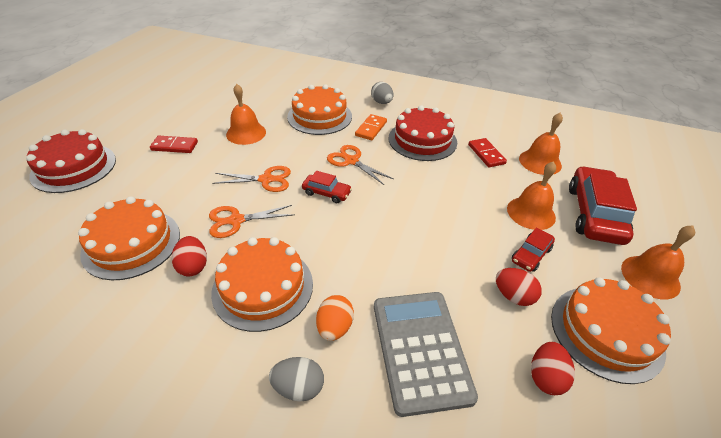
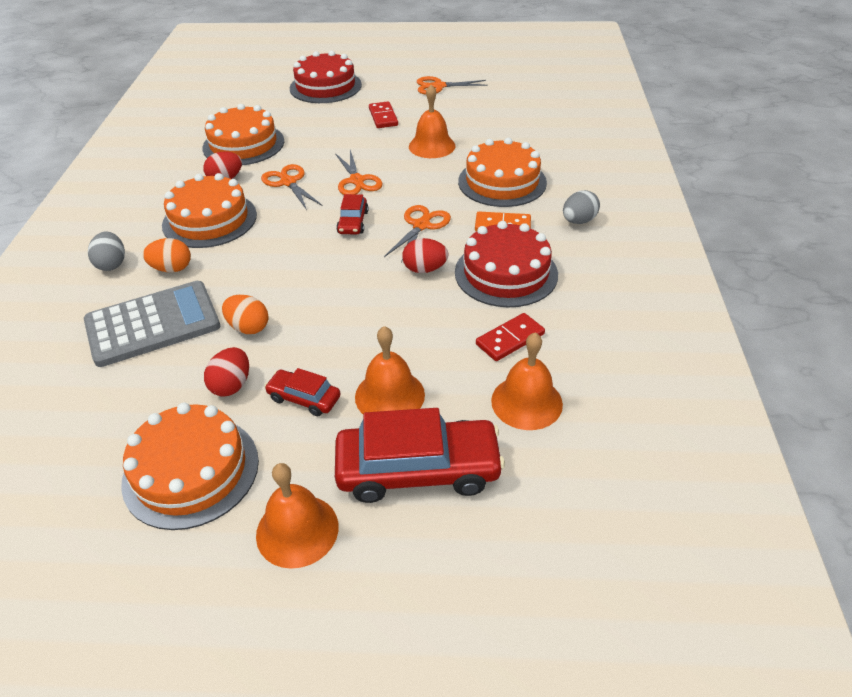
camera: 75 degrees right, 0 degrees up
red egg [531,342,575,395] -> red egg moved to [402,238,449,273]
none -> orange egg [222,295,269,334]
none -> orange scissors [417,76,488,95]

